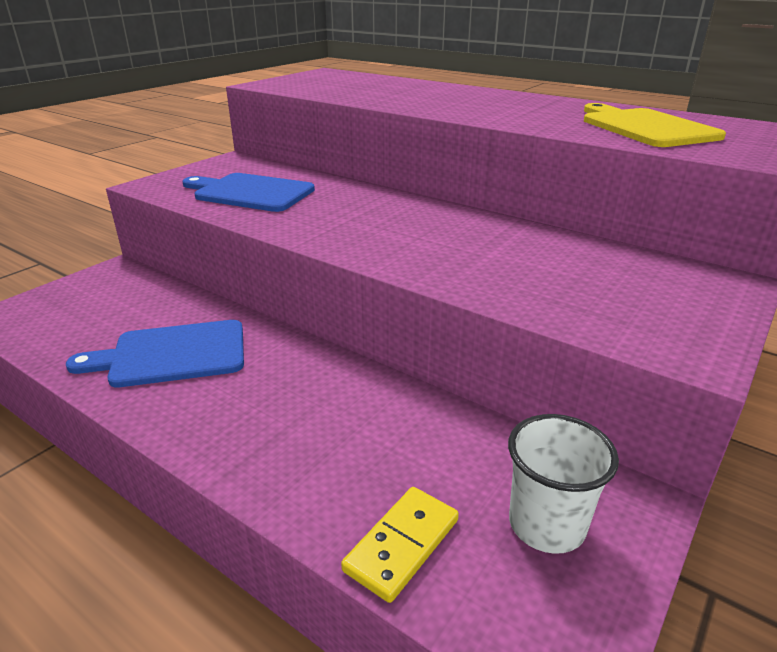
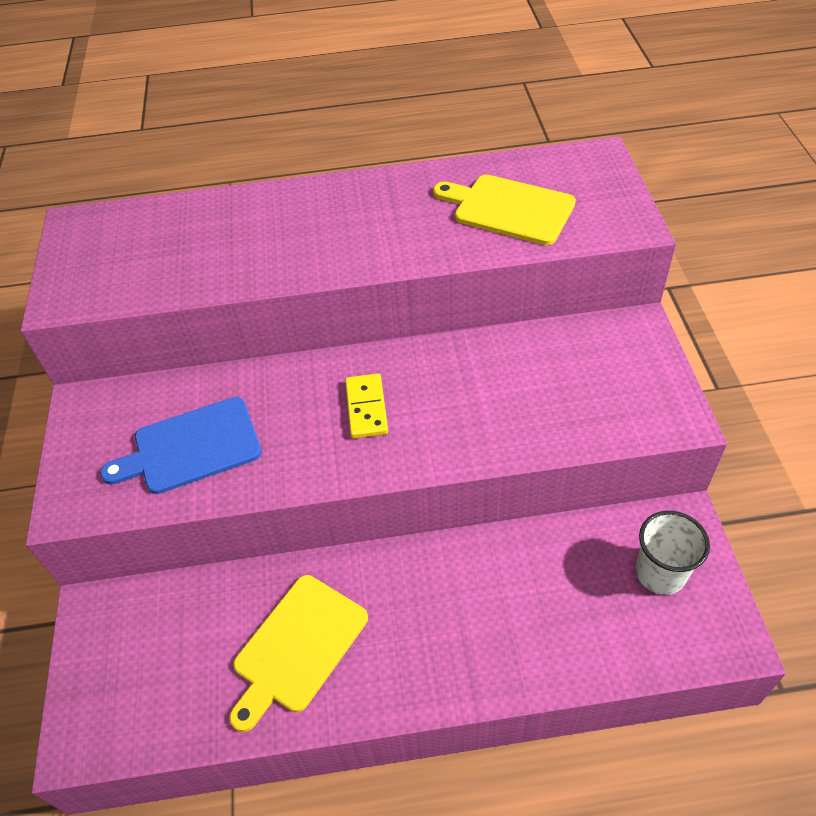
camera: 40 degrees left, 20 degrees up
blue cutting board [66,320,244,387] -> yellow cutting board [229,575,368,732]
yellow domino [341,487,459,603] -> yellow domino moved to [345,373,388,438]

